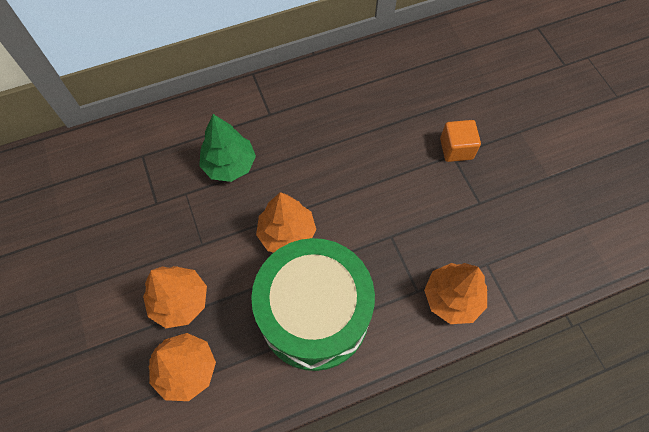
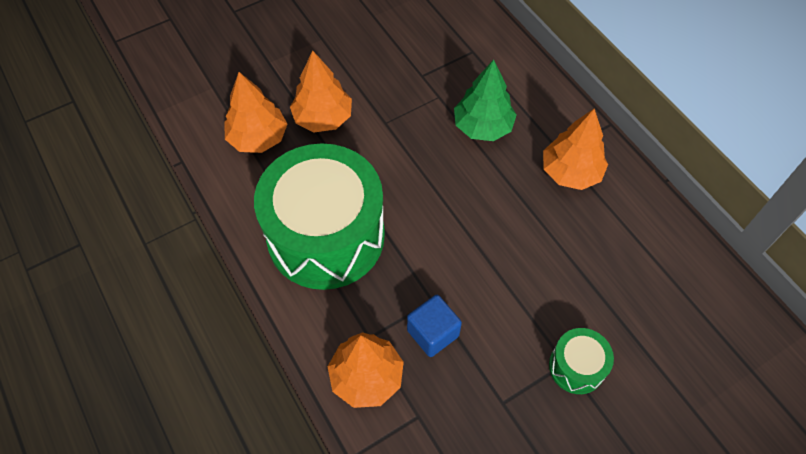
camera: 80 degrees right, 5 degrees down
orange tree [256,192,316,253] -> orange tree moved to [543,108,608,190]
orange cube [440,120,481,162] -> green drum [549,328,614,394]
none -> blue cube [407,295,462,357]

